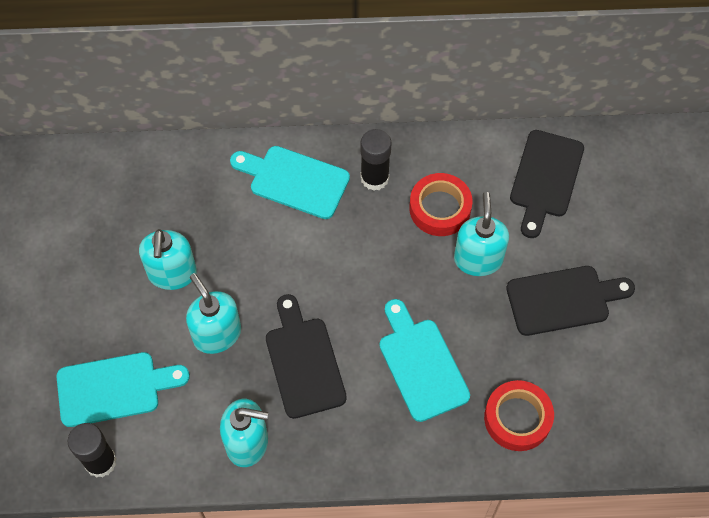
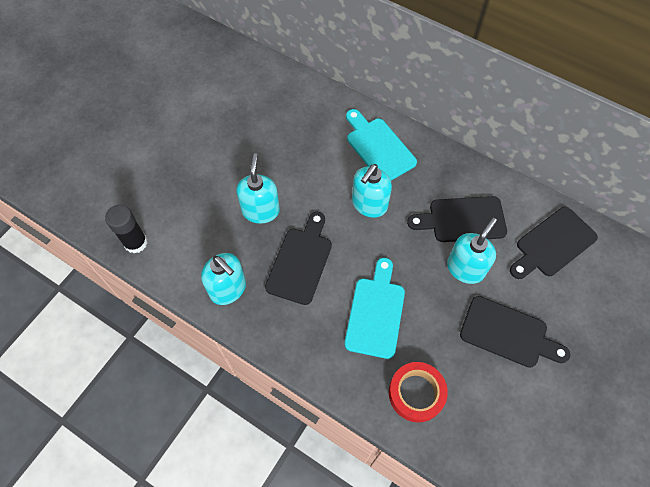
camera: 35 degrees right, 0 degrees up
turquoise cutting board [57,352,190,427] -> none
turquoise soap dispenser [139,229,197,290] -> turquoise soap dispenser moved to [352,164,392,218]
black glue stick [360,129,392,191] -> none
red tape [409,173,473,236] -> black cutting board [407,196,507,242]

